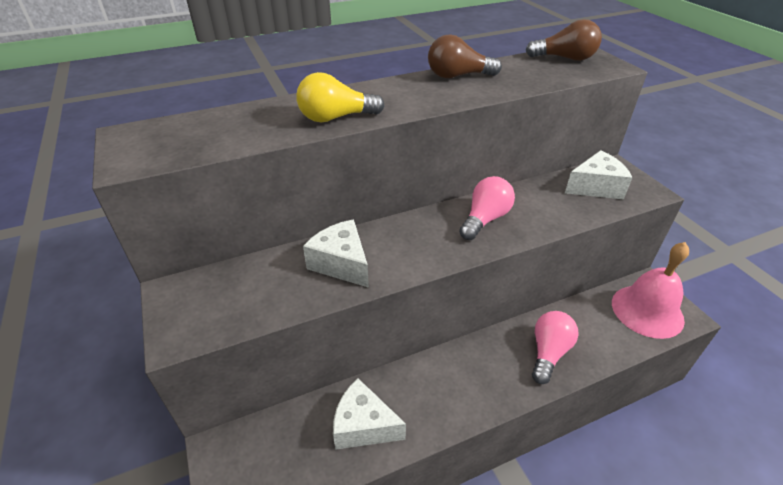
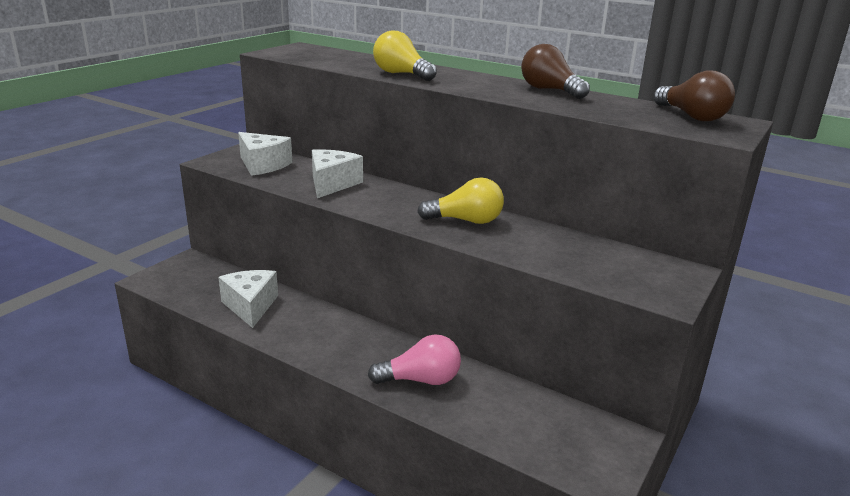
camera: 55 degrees right, 15 degrees down
pink light bulb [459,176,515,240] -> yellow light bulb [417,178,504,224]
white cheese [565,150,633,200] -> white cheese moved to [238,132,292,176]
pink bell [612,242,689,339] -> none

